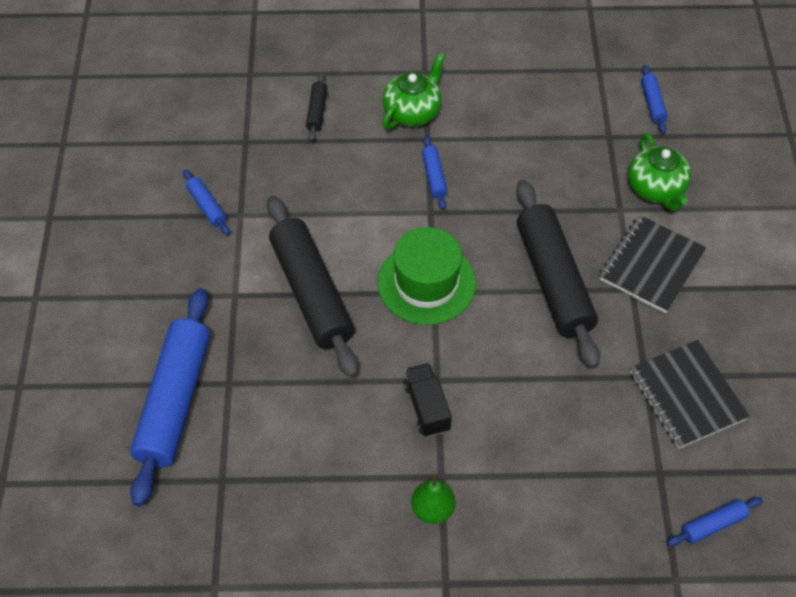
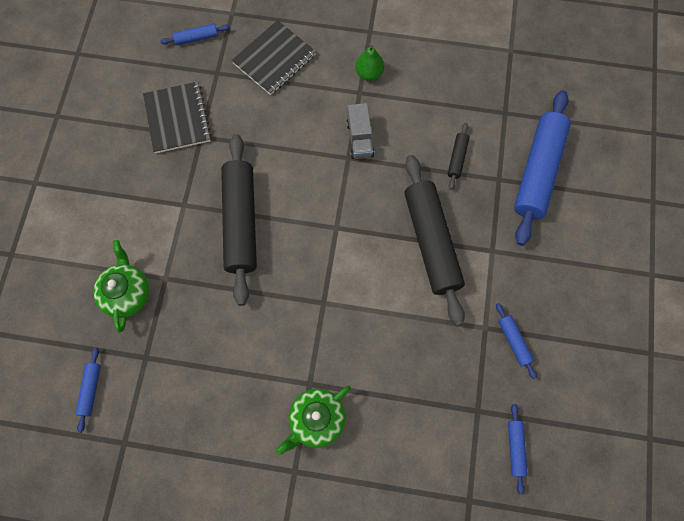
camera: 170 degrees left, 15 degrees up
black rolling pin [306,73,328,141] -> black rolling pin moved to [448,123,470,190]
green hat [378,227,476,325] -> none
black truck [403,363,452,437] -> grey truck [346,103,374,159]
blue rolling pin [422,136,448,209] -> blue rolling pin moved to [508,404,528,494]
black notebook [599,215,706,313] -> black notebook moved to [231,20,316,95]

